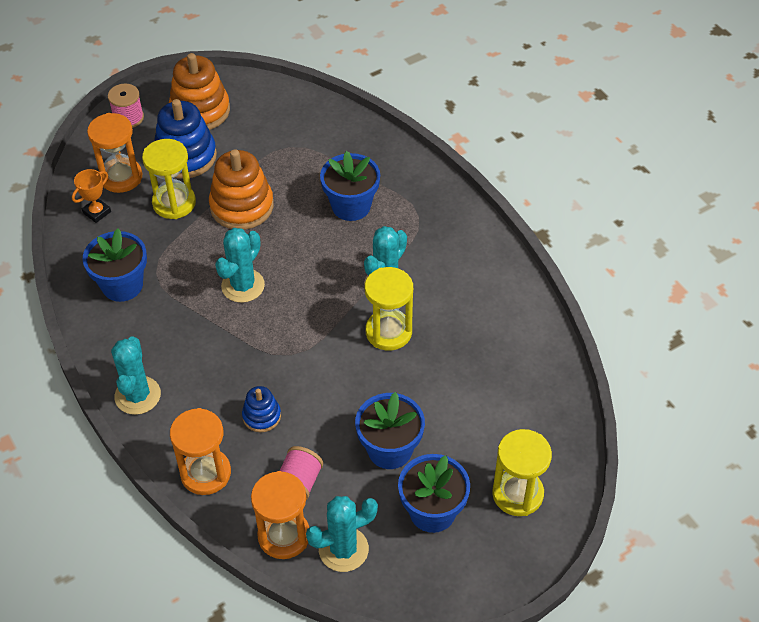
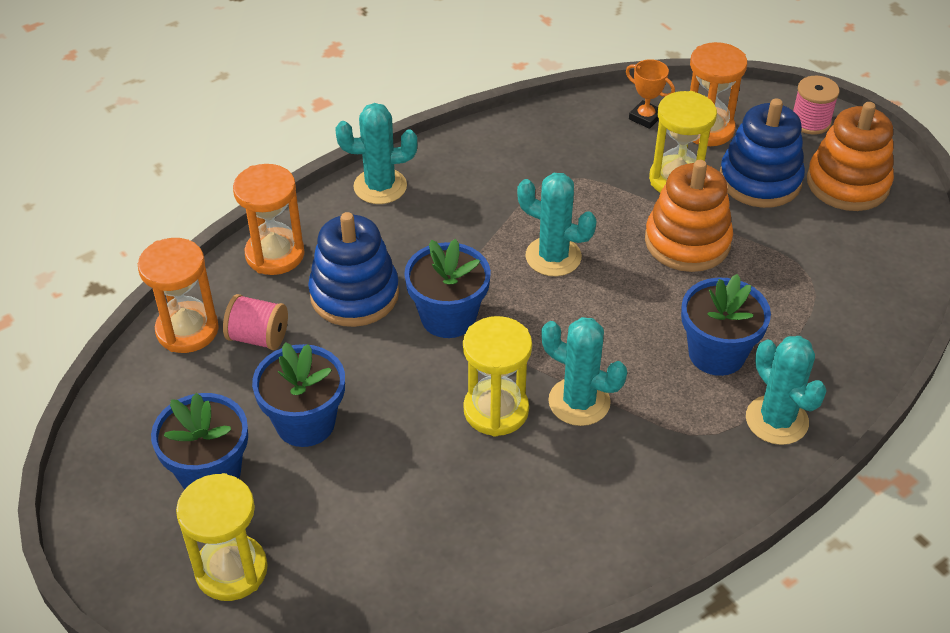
camera: 85 degrees right, 5 degrees down
blue flower pot [83,228,147,302] -> blue flower pot moved to [404,239,491,338]
blue stacking toy [242,386,281,432] -> blue stacking toy [308,212,399,327], size x1.87
turquoise cactus [306,496,378,572] -> turquoise cactus moved to [746,336,827,445]

